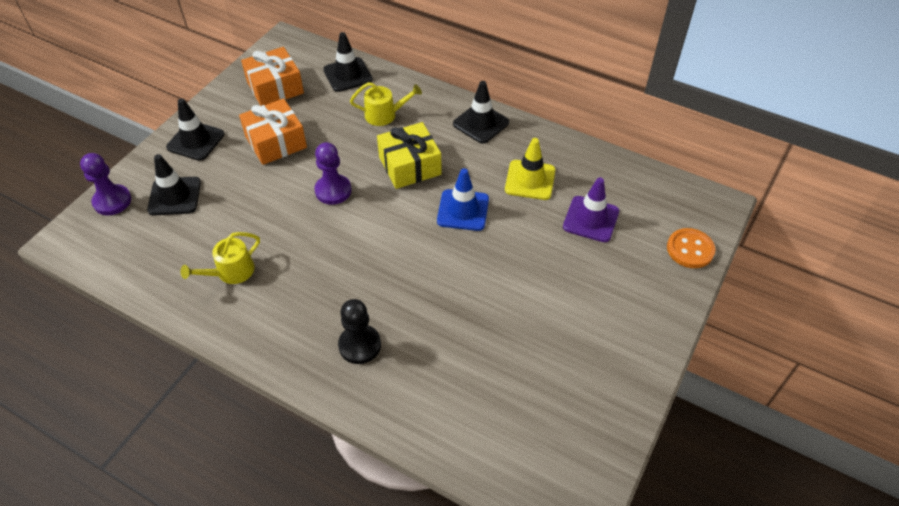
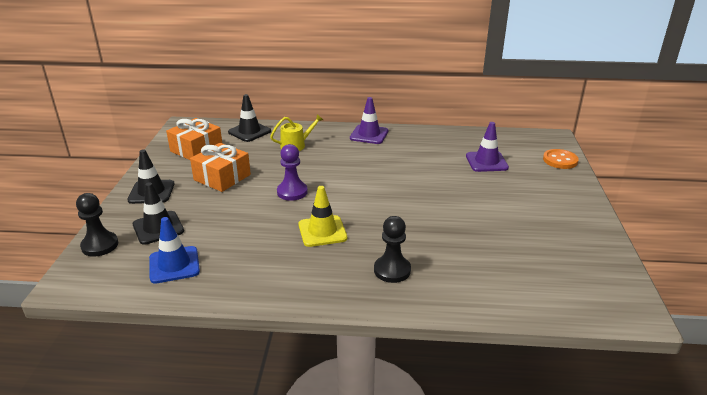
camera: 25 degrees left, 20 degrees down
purple pawn [80,153,131,215] -> black pawn [76,193,118,257]
yellow watering can [180,232,260,284] -> none
yellow gift [377,122,442,189] -> none
blue traffic cone [437,168,489,231] -> blue traffic cone moved to [149,217,200,284]
black traffic cone [453,81,509,144] -> purple traffic cone [350,97,388,144]
yellow traffic cone [505,138,555,200] -> yellow traffic cone moved to [298,186,347,247]

